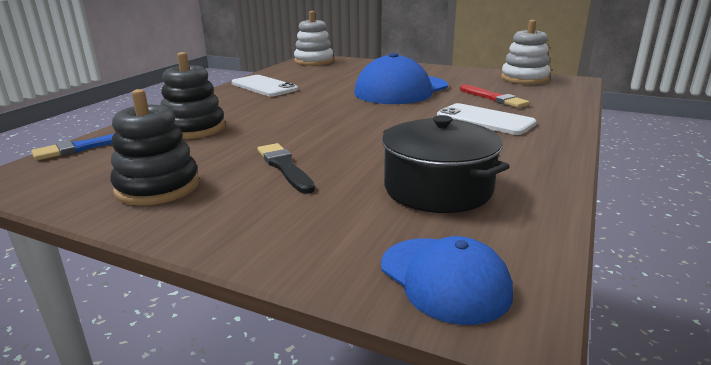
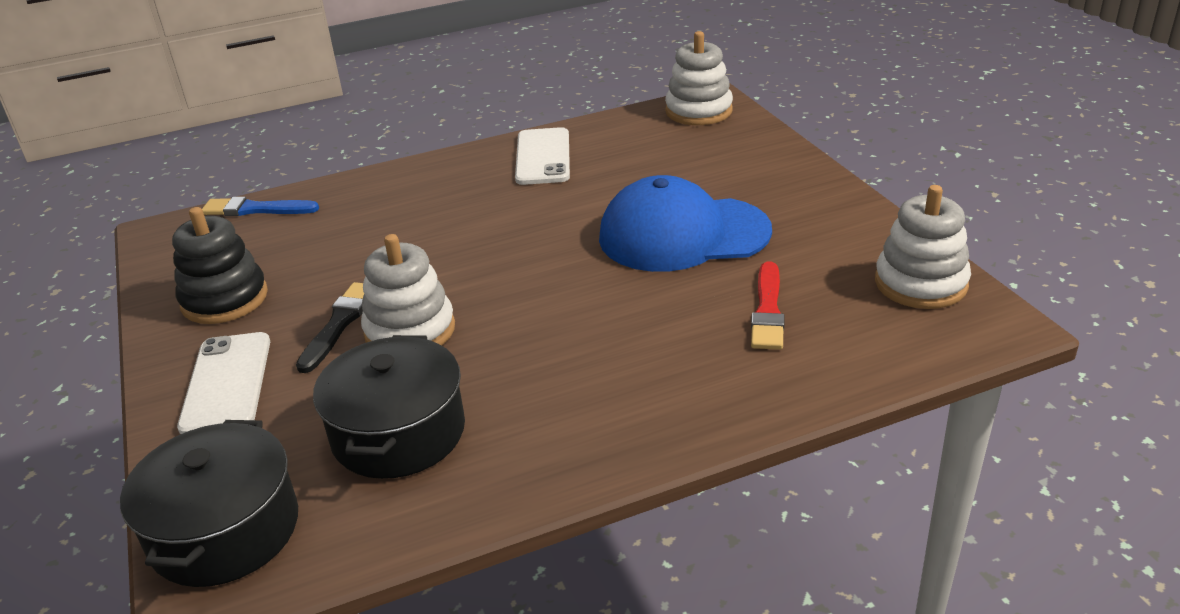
camera: 45 degrees right, 10 degrees up
black stacking toy [161,52,225,139] -> none
blue cap [381,236,513,325] -> black pot [120,420,298,587]
white phone [437,103,536,135] -> white phone moved to [177,332,270,434]
none -> white stacking toy [361,234,455,346]

